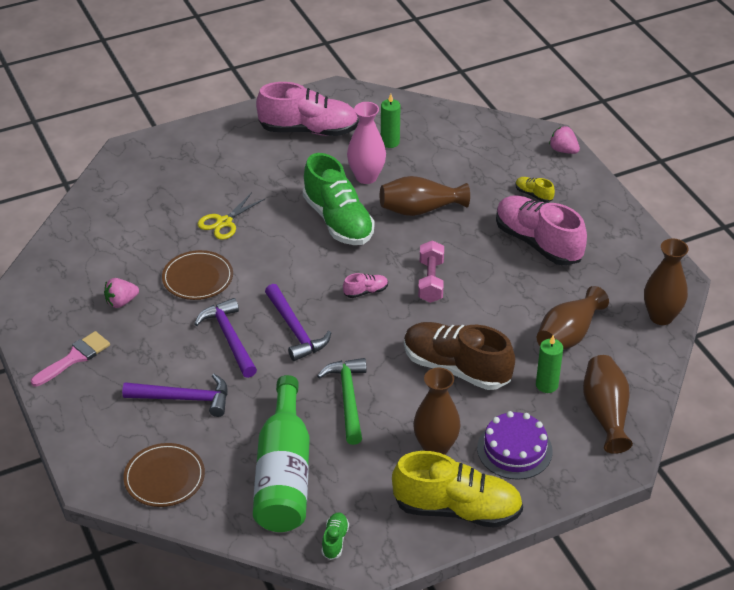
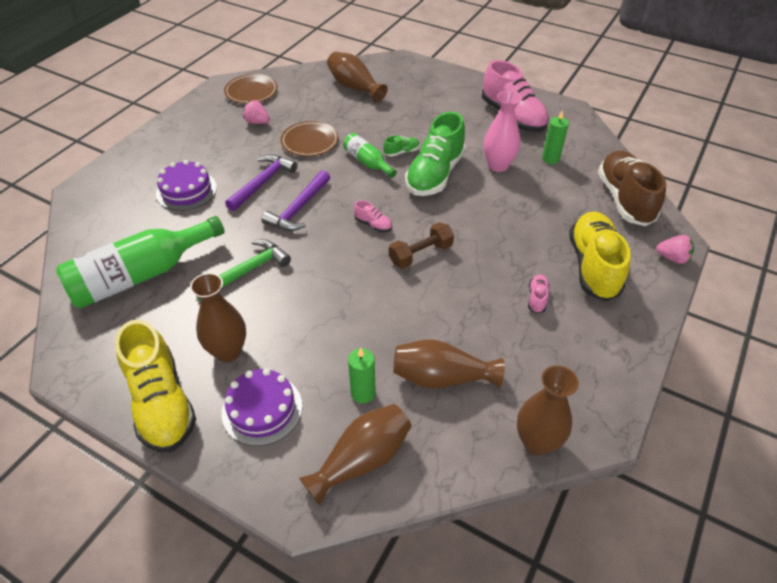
camera: 55 degrees right, 5 degrees up
pink brush [31,331,110,387] -> none
purple hammer [122,374,228,417] -> purple cake [156,160,217,211]
brown plate [123,443,205,507] -> brown plate moved to [224,74,278,104]
yellow scissors [197,192,265,240] -> none
green shoe [321,512,349,560] -> green shoe moved to [383,135,420,157]
brown vase [380,176,470,216] -> brown vase moved to [327,52,388,103]
brown shoe [404,322,515,390] -> brown shoe moved to [598,150,666,226]
pink dumbbell [418,240,444,303] -> brown dumbbell [389,222,454,269]
pink shoe [496,195,587,266] -> pink shoe [528,275,550,314], size x0.42
yellow shoe [515,177,555,202] -> yellow shoe [569,211,631,301], size x2.39
pink strawberry [549,126,580,154] -> pink strawberry turned 105 degrees clockwise [656,235,694,264]
none -> green bottle [343,133,397,178]

